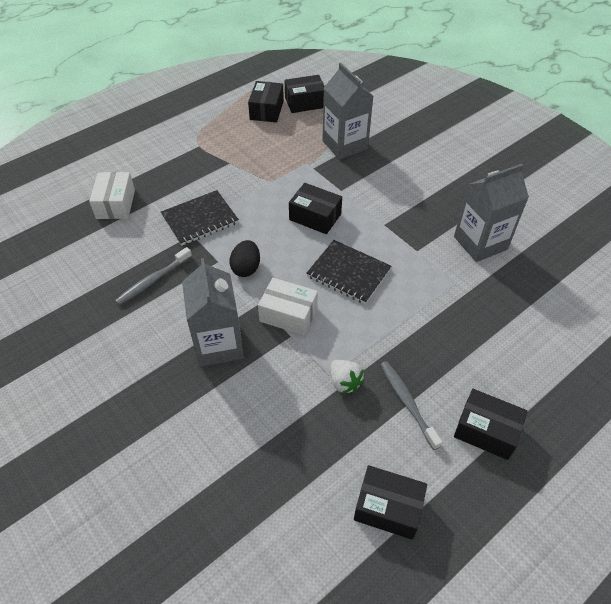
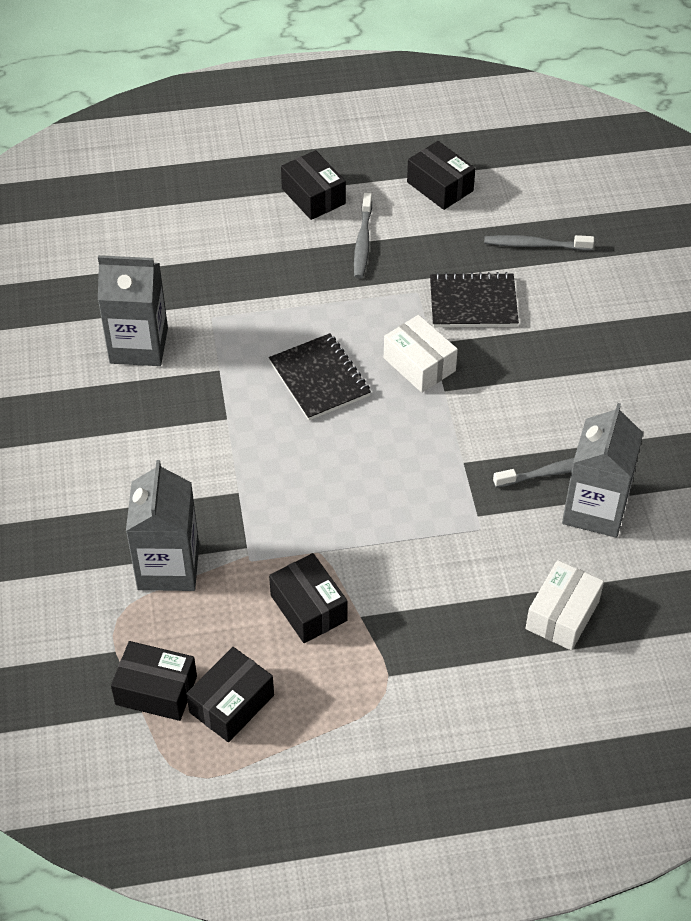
camera: 150 degrees left, 0 degrees up
black notebook [161,190,239,246] -> black notebook moved to [430,272,519,327]
grey carton [182,258,244,367] -> grey carton moved to [562,403,643,538]
black egg [229,240,260,277] -> none
black box [289,183,342,234] -> black box moved to [269,553,348,643]
white strawberry [330,360,365,394] -> none
none -> grey toothbrush [484,235,594,250]

